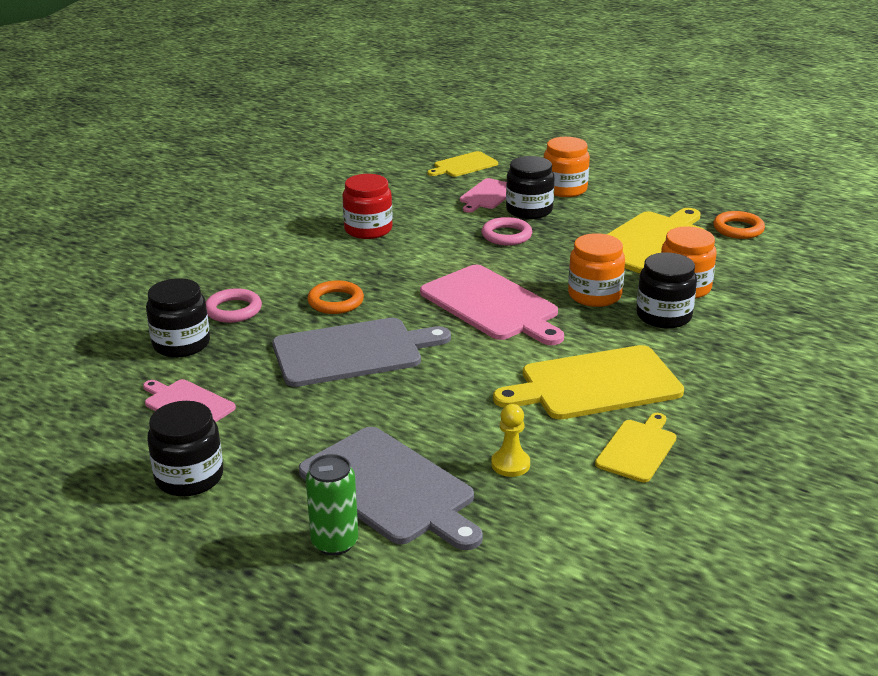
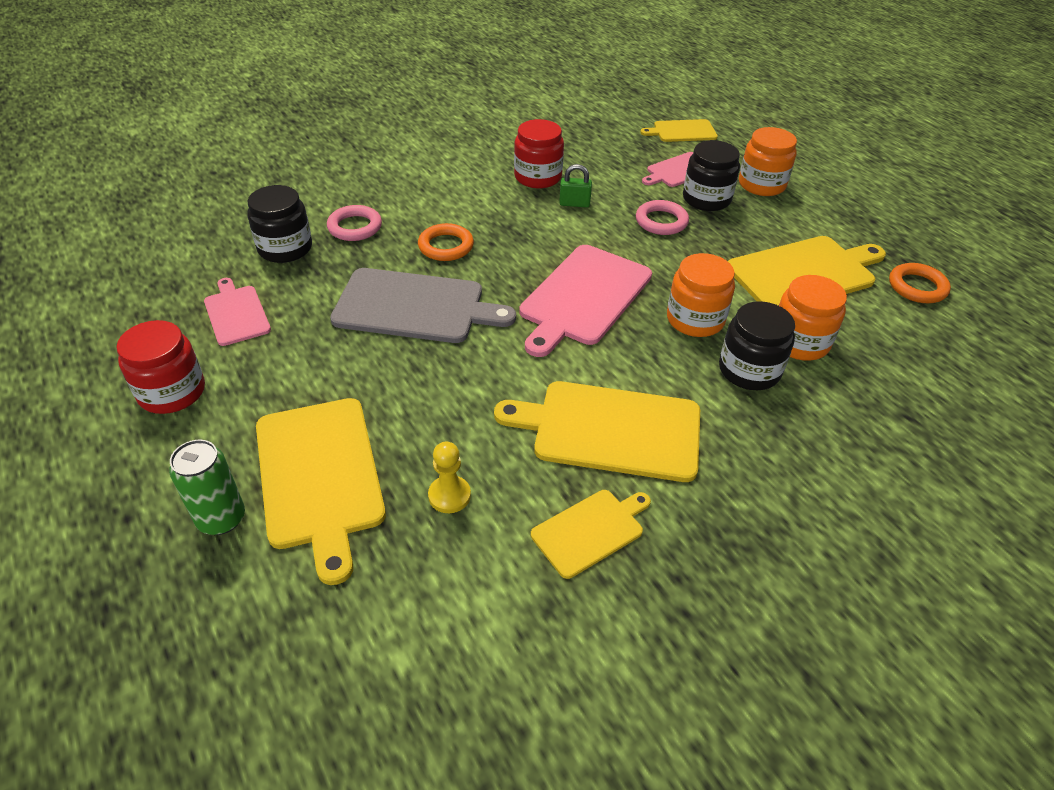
camera: 25 degrees right, 15 degrees up
black jar [147,401,223,496] -> red jar [116,320,205,414]
grey cutting board [299,427,483,550] -> yellow cutting board [256,398,386,585]
pink cutting board [420,265,564,345] -> pink cutting board turned 45 degrees clockwise [519,245,652,357]
none -> green padlock [559,164,592,208]

